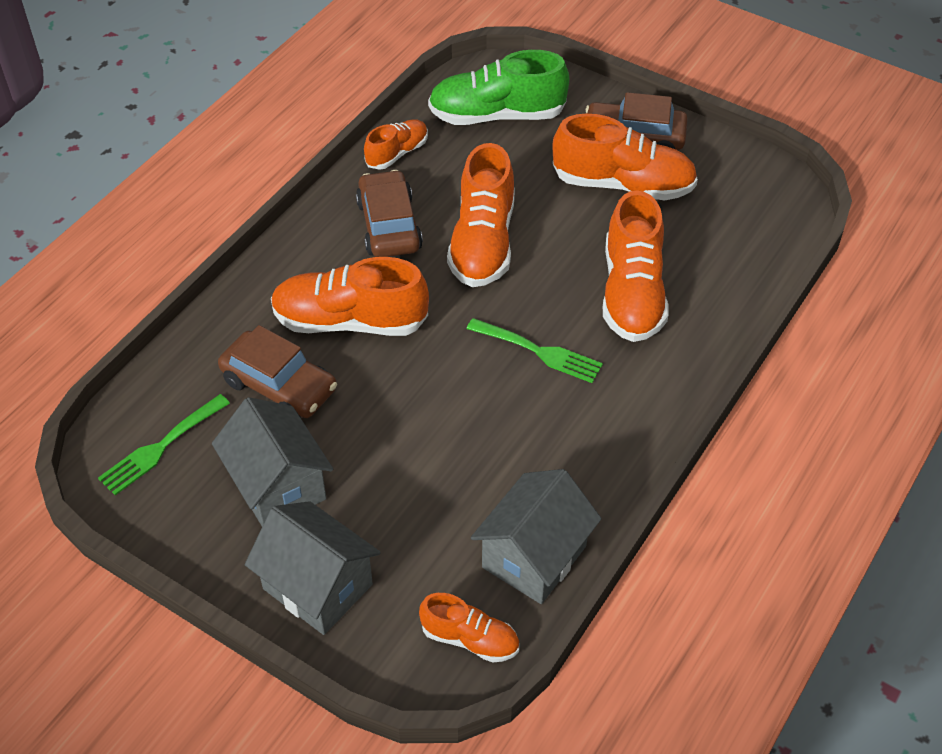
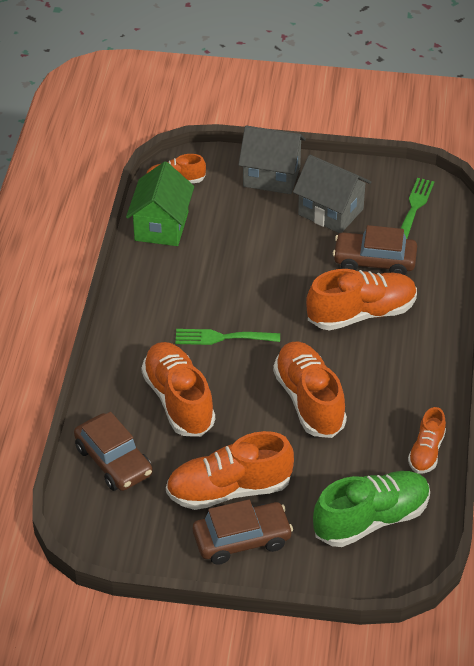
camera: 155 degrees right, 5 degrees down
brown car [356,170,423,257] -> brown car moved to [74,412,153,491]
grey house [471,469,602,604] -> green house [126,161,194,246]

